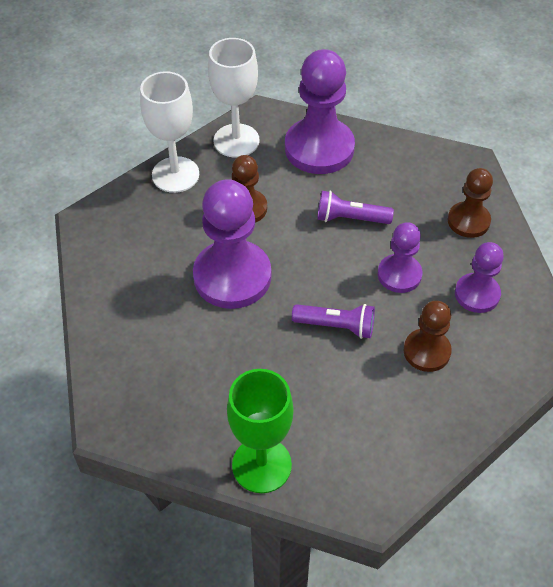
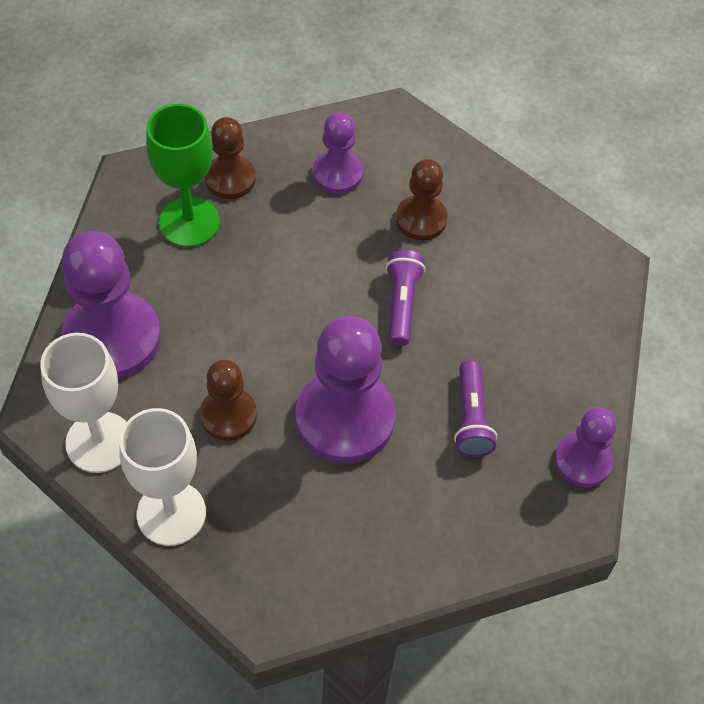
camera: 100 degrees left, 5 degrees up
green goblet [227,369,293,493] -> green goblet moved to [146,104,220,247]
purple flashlight [317,191,394,224] -> purple flashlight moved to [454,360,497,457]
purple pawn [378,222,422,293] -> purple pawn moved to [554,407,617,487]

